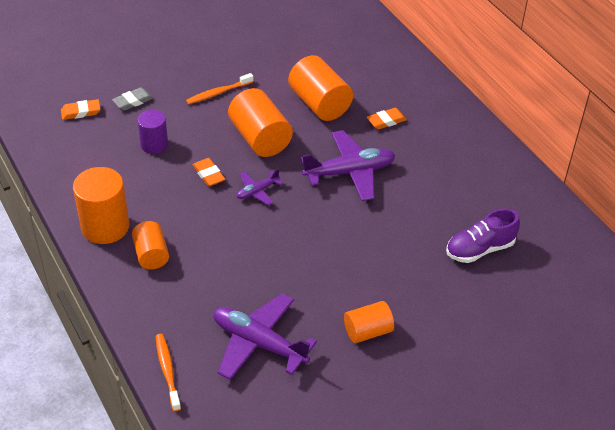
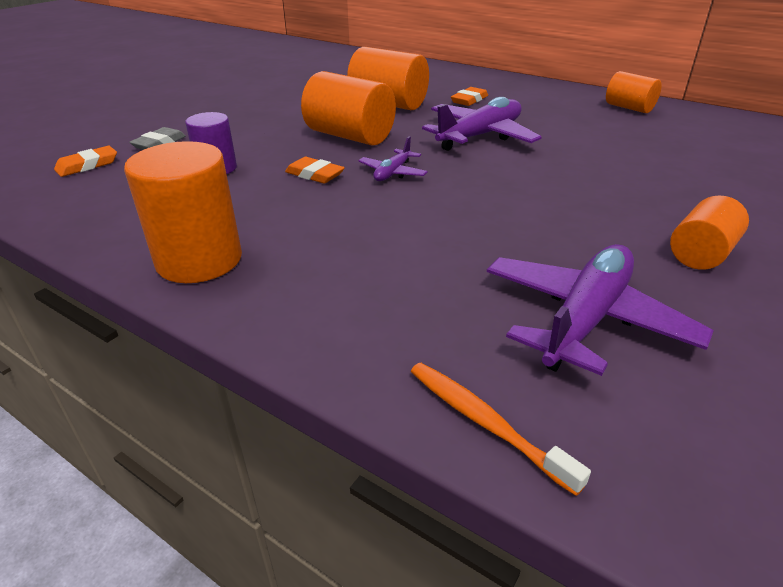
camera: 25 degrees left, 10 degrees down
orange cylinder [132,221,169,270] -> orange cylinder moved to [606,71,662,113]
orange toothbrush [186,73,253,105] -> none
purple plane [213,293,317,380] -> purple plane turned 120 degrees clockwise [487,244,714,376]
purple shoe [446,209,520,263] -> none

